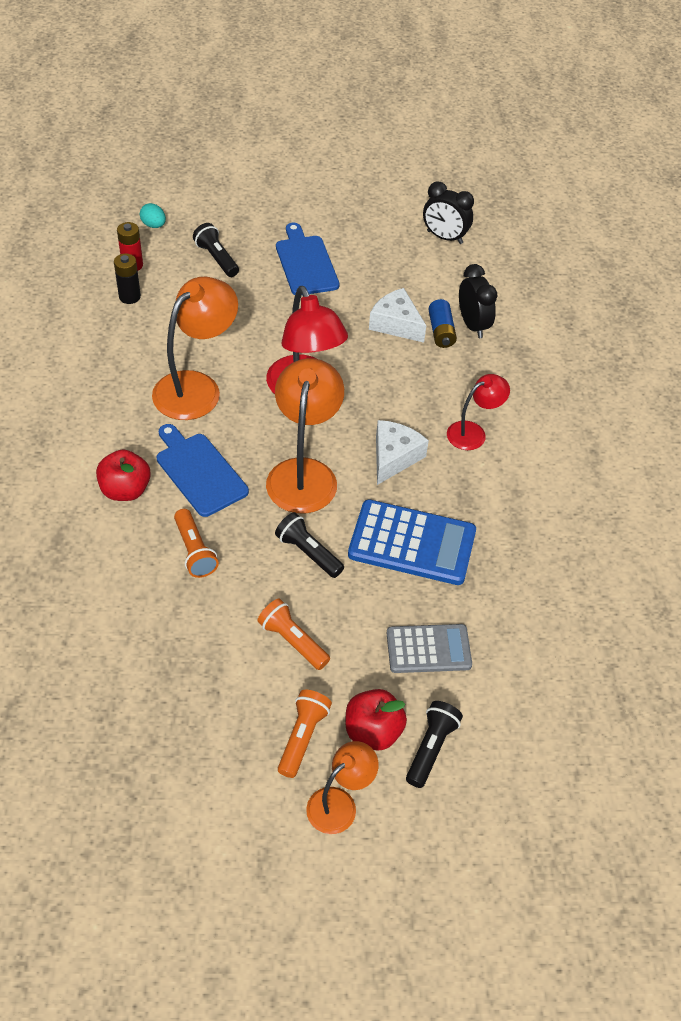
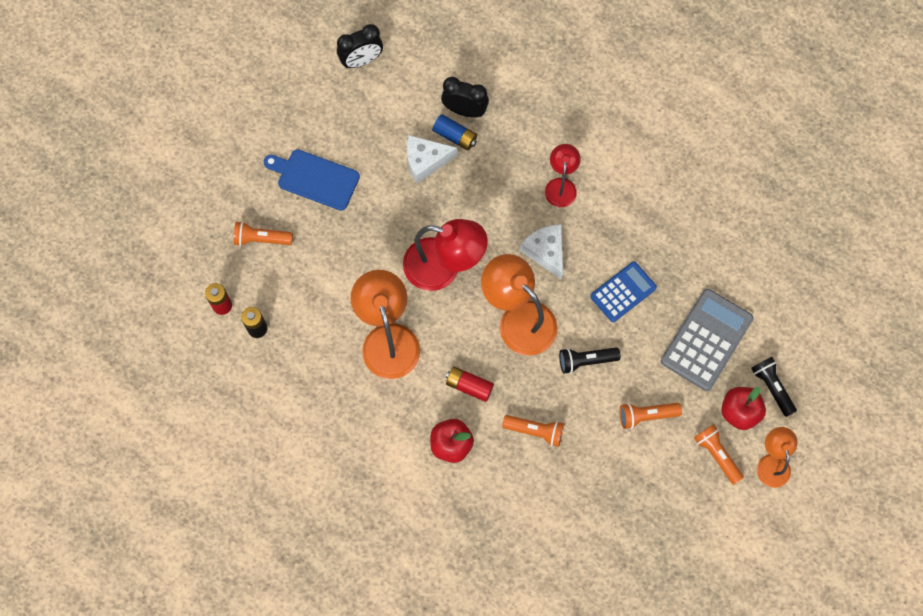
camera: 50 degrees left, 20 degrees up
turquoise egg [140,203,166,228] -> none
blue cutting board [157,424,249,517] -> red battery [446,367,494,402]
black flashlight [193,223,239,277] -> orange flashlight [233,221,293,246]
blue calculator [348,499,476,585] -> blue calculator [590,262,657,322], size x0.65
grey calculator [386,624,472,673] -> grey calculator [661,289,754,391], size x1.55

